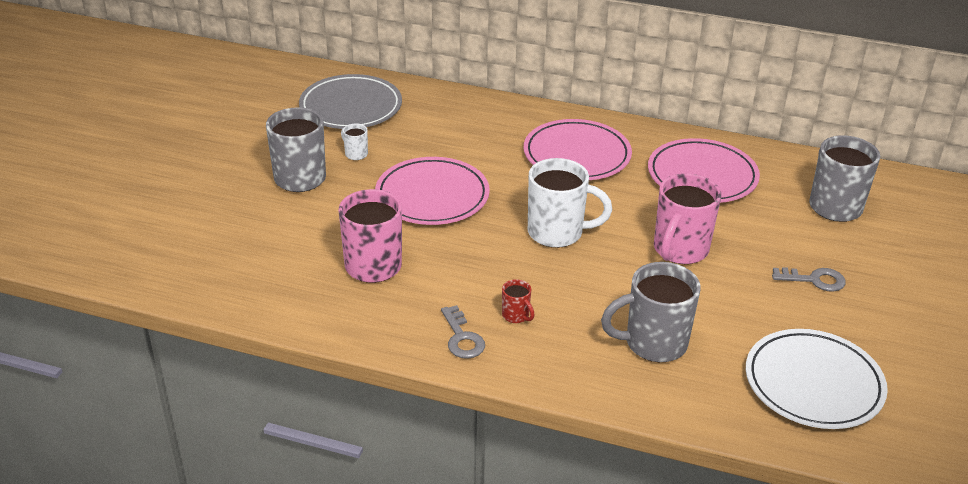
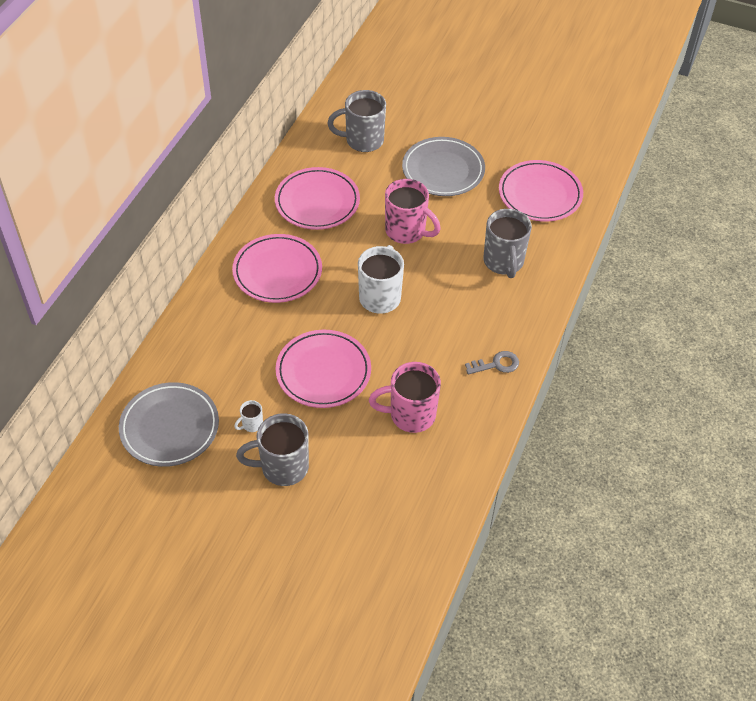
camera: 85 degrees left, 15 degrees up
red mug [502,279,534,323] -> none
white plate [746,329,888,429] -> pink plate [499,160,583,222]
grey key [772,267,846,292] -> grey plate [402,137,485,196]

